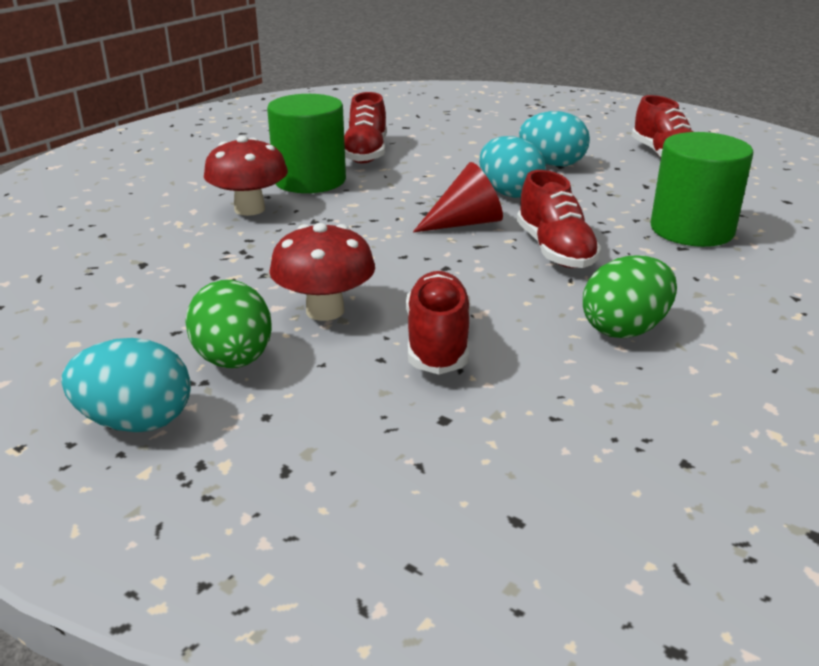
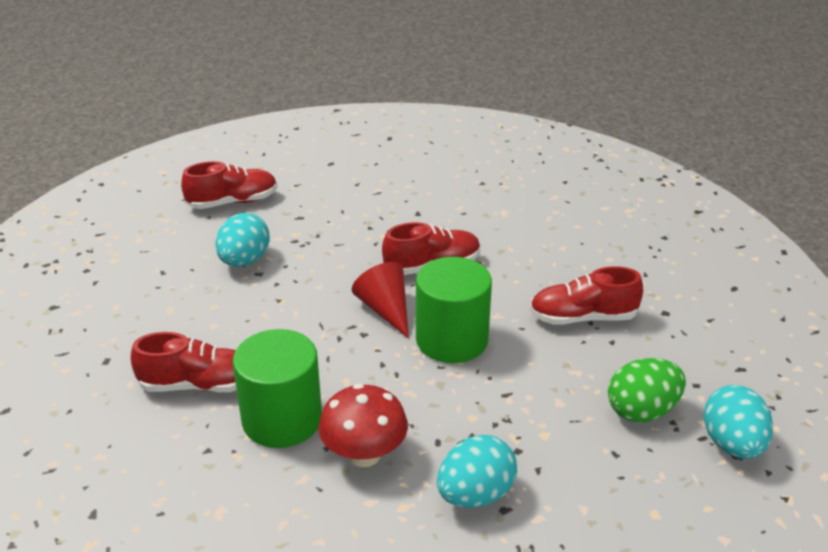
camera: 95 degrees left, 5 degrees up
red mushroom [269,223,375,321] -> none
turquoise egg [479,136,546,198] -> turquoise egg moved to [437,435,517,508]
green egg [583,256,677,338] -> none
green cylinder [650,132,753,247] -> green cylinder moved to [416,257,492,363]

